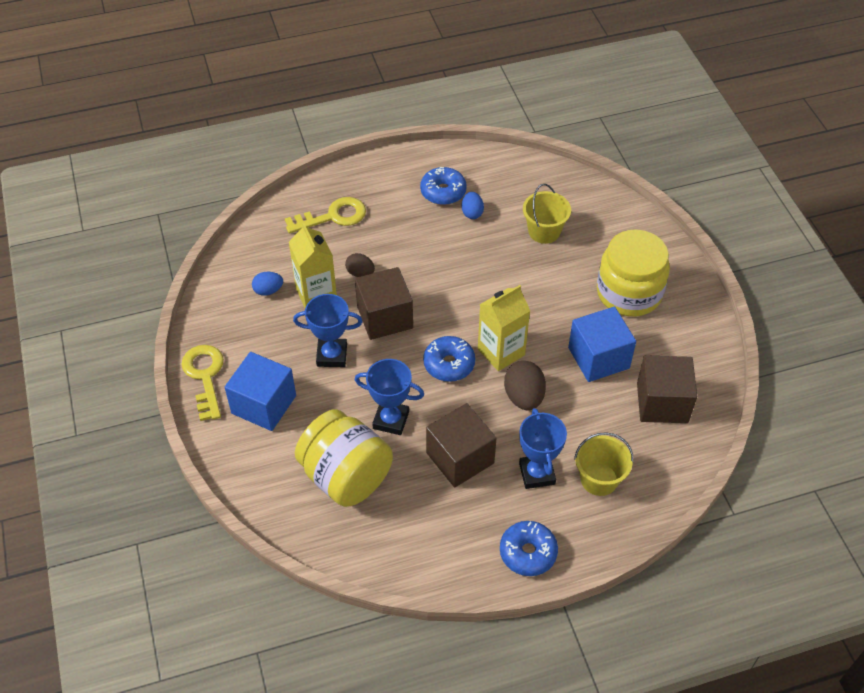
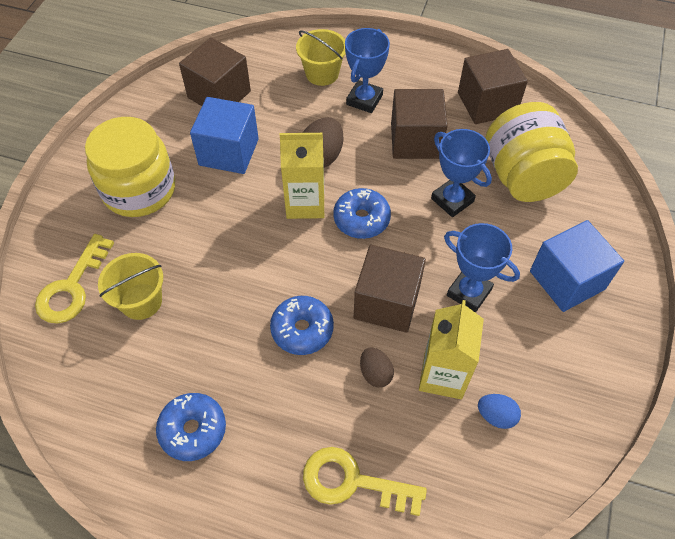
camera: 145 degrees left, 5 degrees up
yellow key [181,345,224,421] -> yellow key moved to [35,234,114,324]
blue egg [462,192,484,219] -> none
blue donut [500,521,558,576] -> blue donut moved to [270,296,334,355]
none -> brown cube [458,49,528,124]

